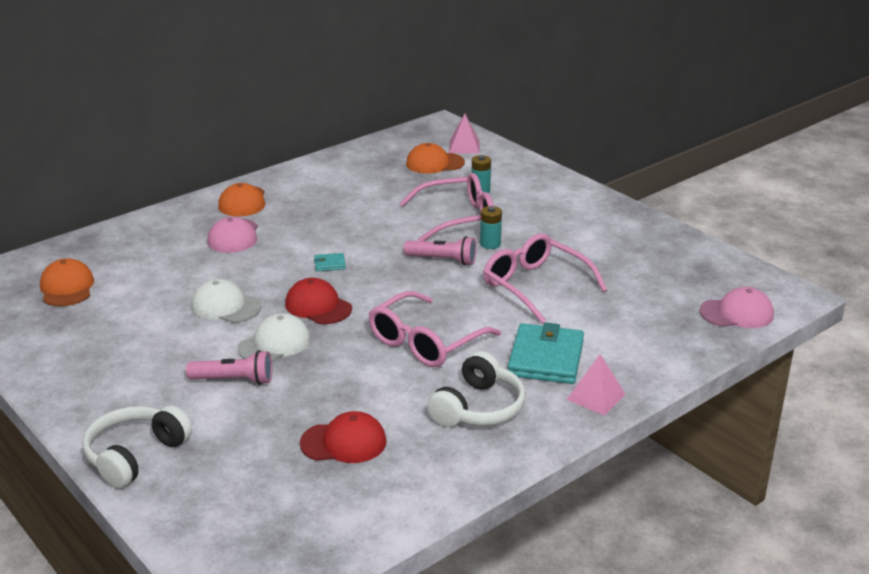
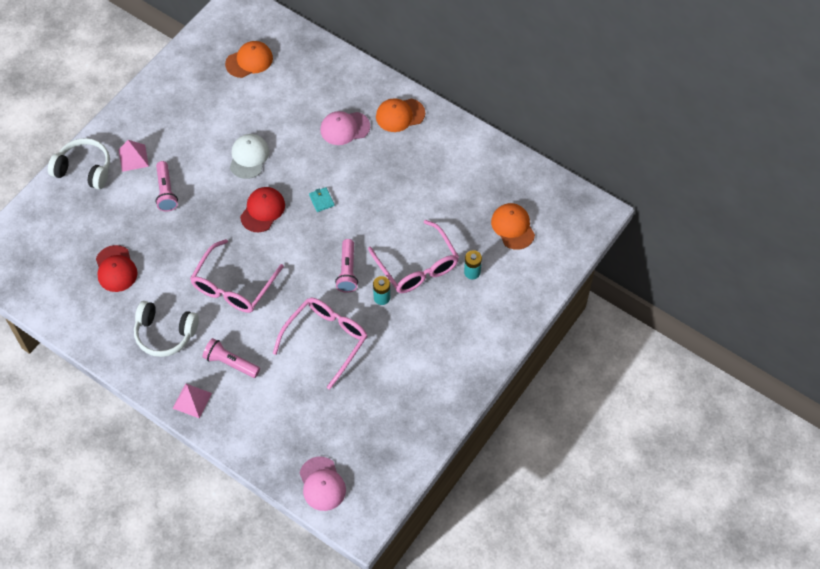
camera: 75 degrees right, 30 degrees up
white cap [238,313,311,362] -> none
pink glasses [368,291,501,367] -> pink glasses turned 90 degrees counterclockwise [190,239,284,313]
pink pyramid [449,114,480,154] -> pink pyramid moved to [119,140,149,172]
turquoise wallet [508,322,584,384] -> pink flashlight [203,338,260,378]

